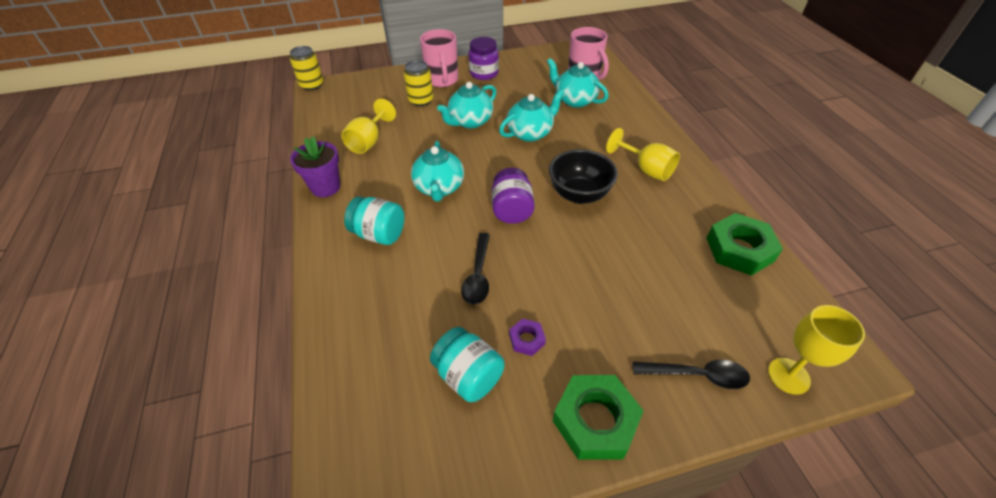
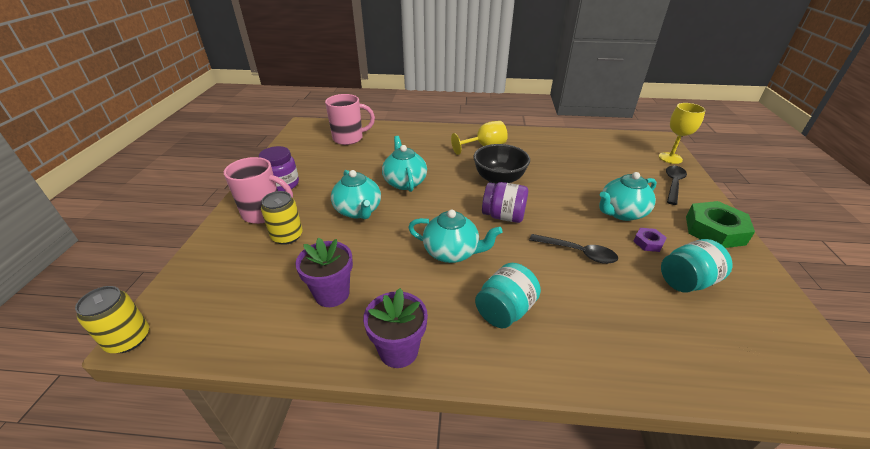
camera: 70 degrees left, 10 degrees down
yellow goblet [342,99,396,154] -> purple flower pot [295,237,353,307]
turquoise teapot [547,58,609,108] -> turquoise teapot moved to [599,172,657,221]
green nut [706,213,783,276] -> none

